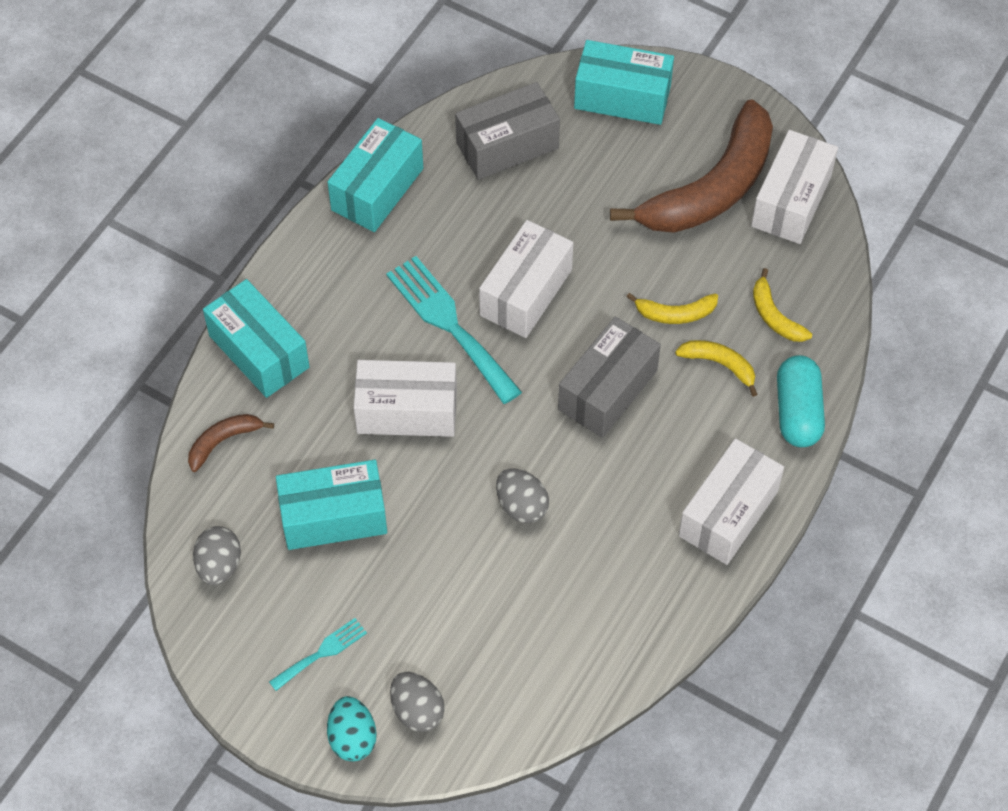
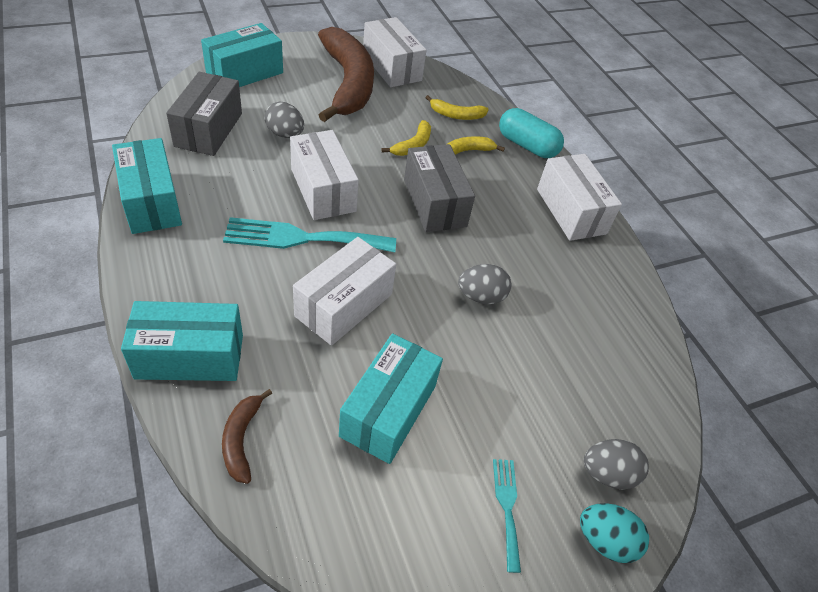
camera: 60 degrees left, 10 degrees down
grey egg [193,526,241,585] -> grey egg moved to [265,102,304,138]

